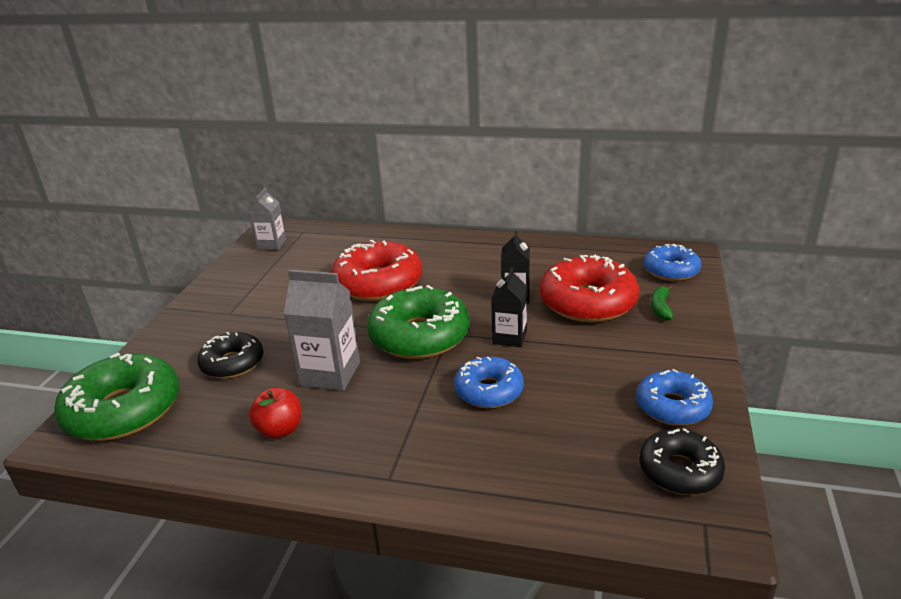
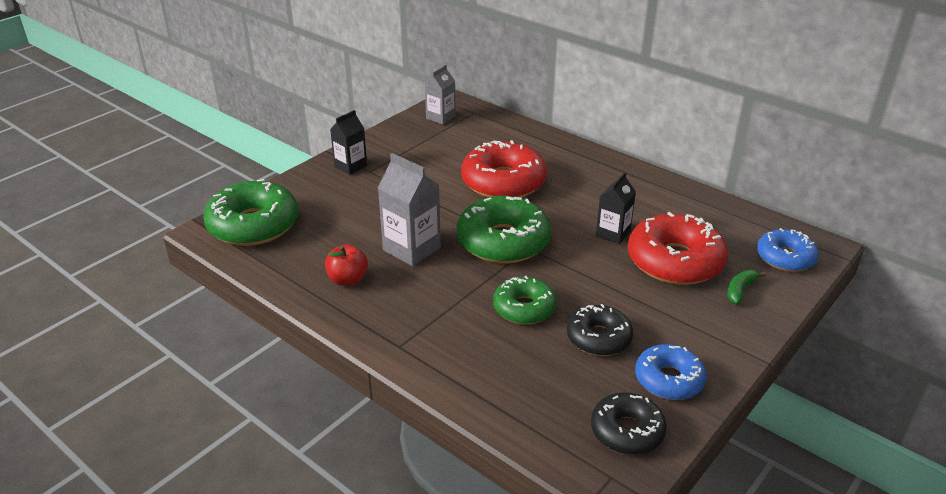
camera: 25 degrees right, 5 degrees up
black donut [197,332,264,379] -> black donut moved to [567,304,633,356]
blue donut [454,356,524,408] -> green donut [493,276,556,325]
black carton [491,267,527,347] -> black carton moved to [330,110,367,175]

